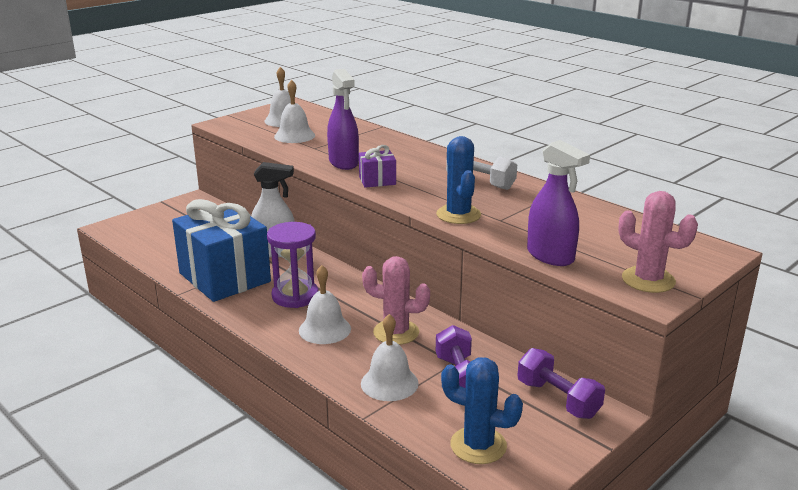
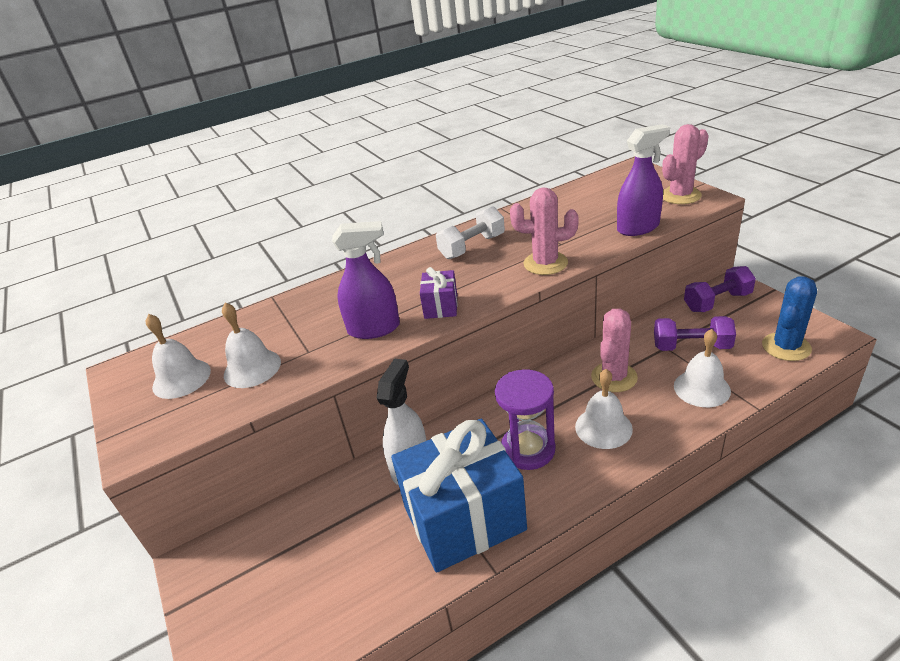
camera: 70 degrees left, 10 degrees up
blue cactus [436,136,481,224] -> pink cactus [510,187,579,275]

